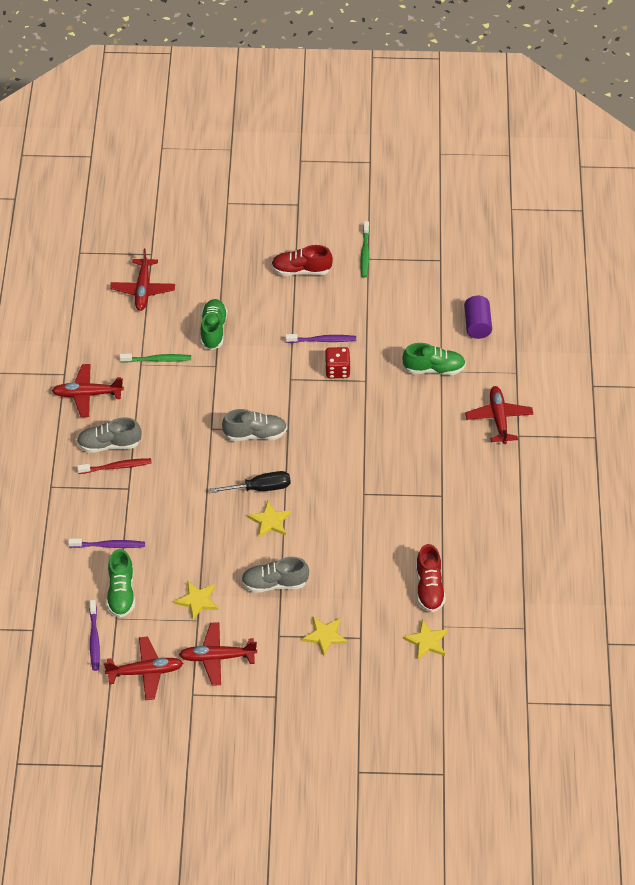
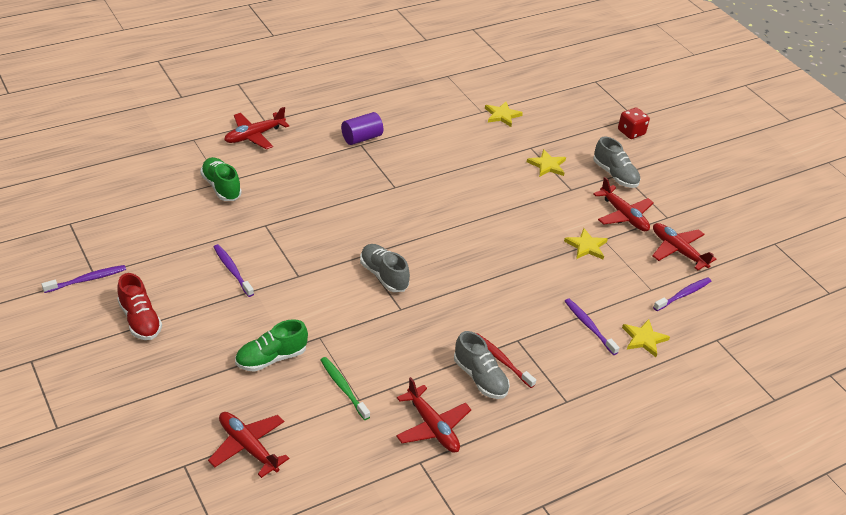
camera: 125 degrees left, 10 degrees down
green shoe [107,549,135,618] -> none
red plane [110,248,175,311] -> red plane turned 105 degrees counterclockwise [208,412,289,478]
black screwdriver [210,471,291,493] -> none
grey shoe [241,557,309,593] -> grey shoe moved to [593,136,641,188]
yellow star [247,501,291,538] -> yellow star moved to [622,319,670,357]
red dice [325,347,351,379] -> red dice moved to [618,108,650,139]
green toothbrush [360,221,369,278] -> purple toothbrush [42,265,126,293]
red shoe [416,544,446,613] -> none
purple cylinder [464,296,492,339] -> purple cylinder moved to [341,112,383,145]

